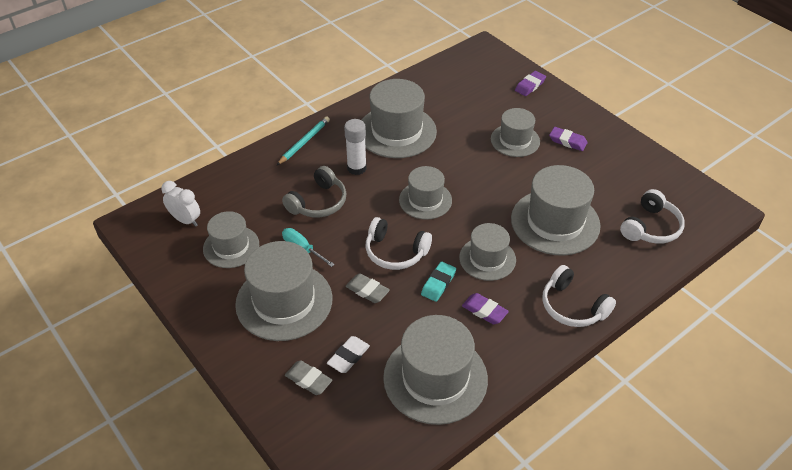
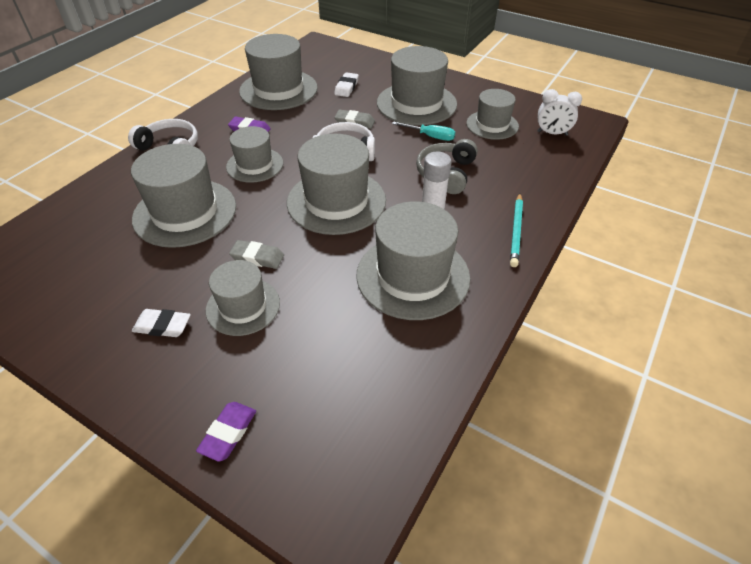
camera: 160 degrees right, 0 degrees up
grey eraser [285,361,332,395] -> grey eraser moved to [229,240,284,269]
grey hat [399,166,452,220] -> grey hat [287,134,386,235], size x1.63
turquoise eraser [421,262,456,302] -> none
purple eraser [549,127,587,151] -> white eraser [132,309,191,337]
white headphones [620,189,685,244] -> none

